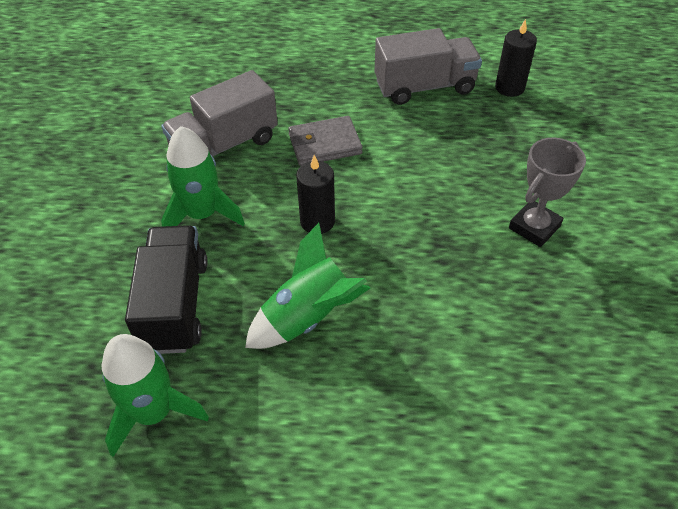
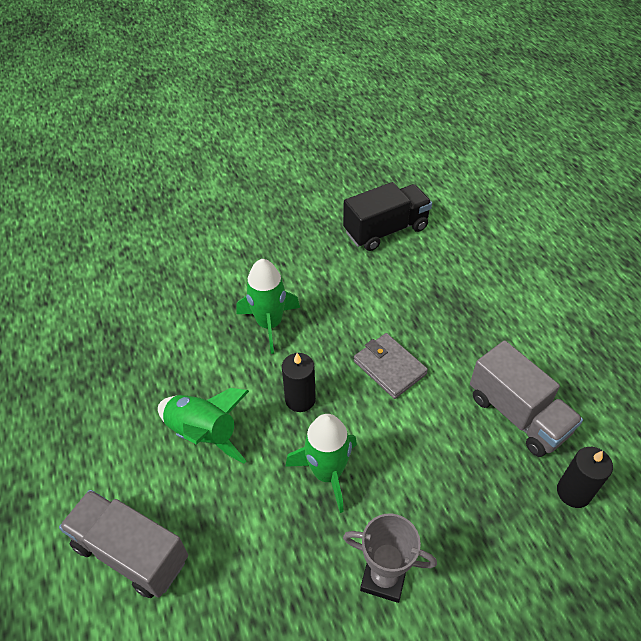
camera: 65 degrees right, 0 degrees up
green rocket [101,334,209,457] -> green rocket moved to [285,414,357,513]
black truck [125,225,208,354] -> black truck moved to [343,182,432,251]
grey truck [161,70,278,156] -> grey truck moved to [59,490,188,598]

